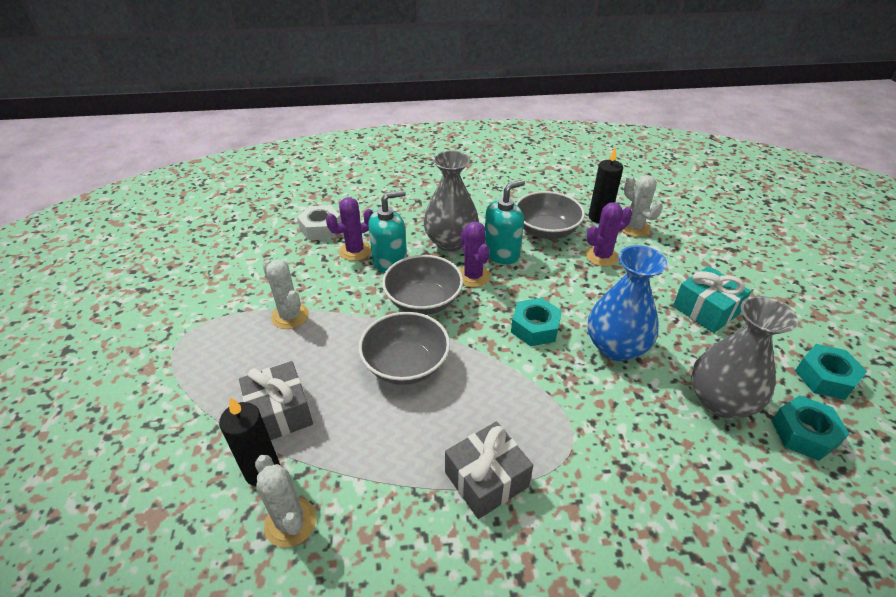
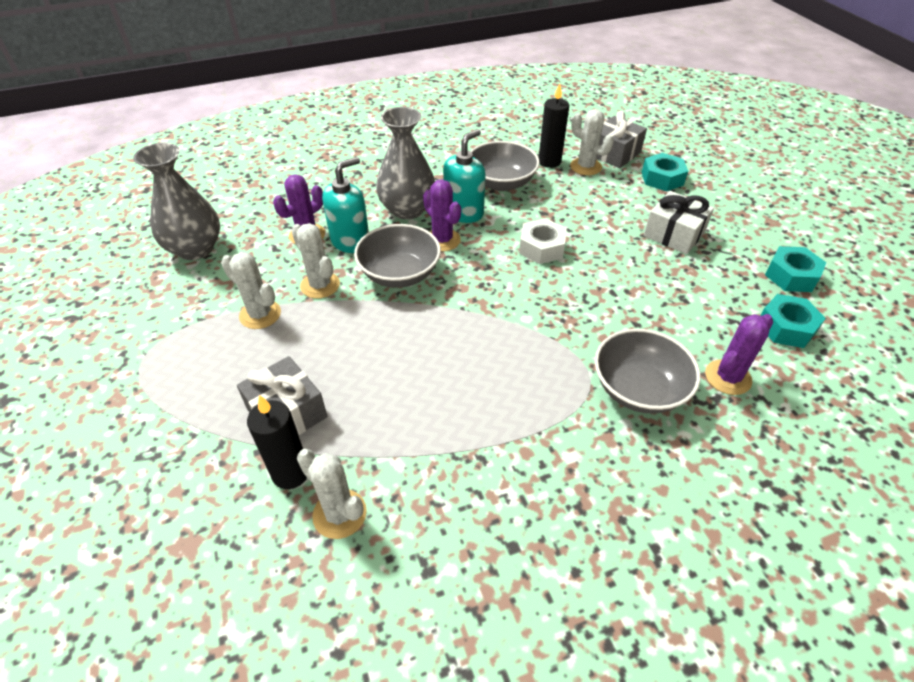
camera: 15 degrees left, 5 degrees up
white nut [297,205,341,240] -> white nut moved to [519,218,567,264]
grey bowl [359,312,450,385] -> grey bowl moved to [595,329,701,413]
grey gift [445,422,533,519] -> grey gift moved to [597,111,647,168]
turquoise nut [511,298,562,346] -> turquoise nut moved to [642,153,688,191]
purple cactus [585,202,632,267] -> purple cactus moved to [705,314,773,395]
blue vase [588,245,667,361] -> none
turquoise gift [673,266,751,333] -> white gift [644,191,714,254]
grey vase [691,296,798,418] -> grey vase moved to [133,143,220,260]
none -> white cactus [291,223,340,299]

